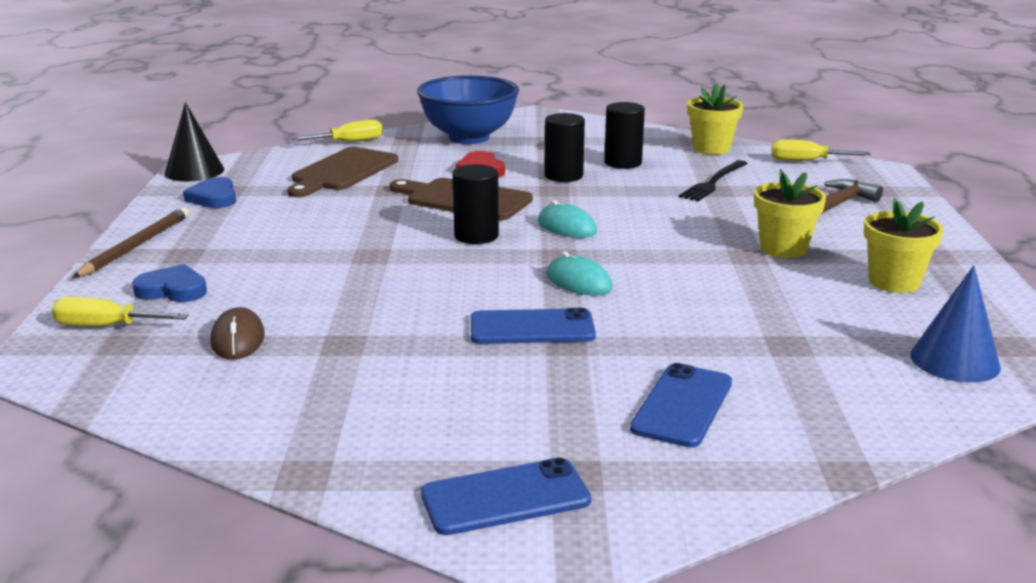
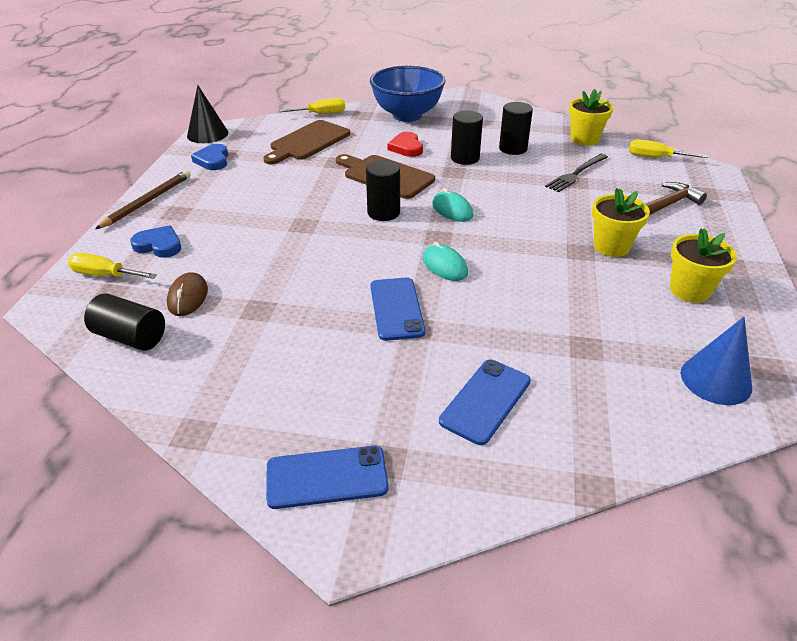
camera: 10 degrees right, 15 degrees up
blue phone [471,308,596,344] -> blue phone turned 75 degrees clockwise [370,278,426,341]
none -> black cylinder [84,293,165,351]

